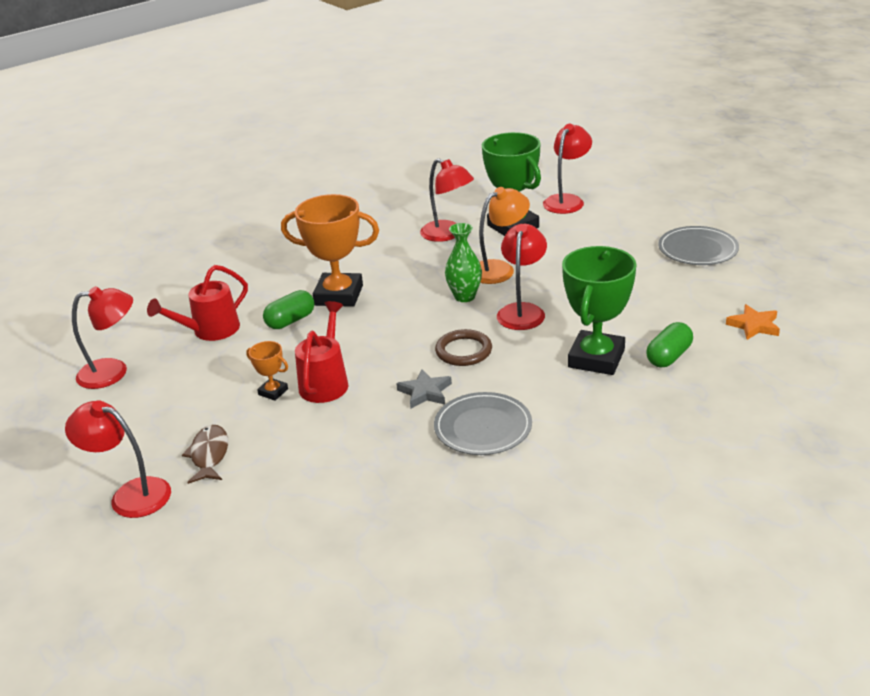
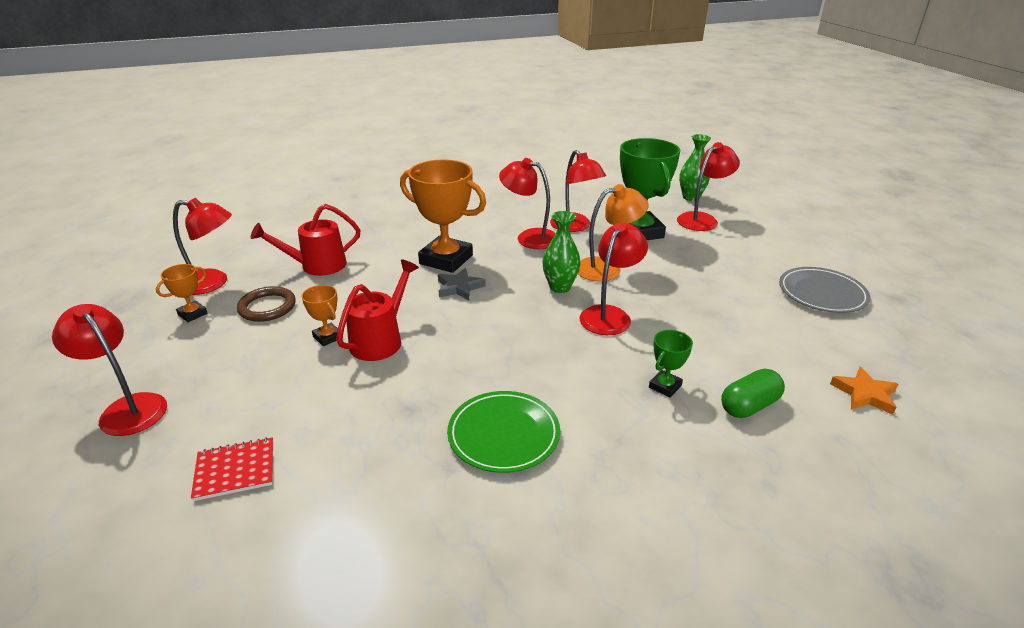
camera: 15 degrees right, 0 degrees up
brown fish [182,425,228,484] -> none
green capsule [263,290,314,329] -> none
grey star [396,369,452,408] -> grey star moved to [438,268,486,300]
grey plate [434,392,532,455] -> green plate [447,391,560,473]
brown ring [435,329,492,366] -> brown ring moved to [237,286,296,322]
green trophy [562,246,636,375] -> green trophy [649,330,693,398], size x0.46
none -> orange trophy [156,264,208,322]
none -> red notebook [191,437,273,501]
none -> red lamp [499,158,555,249]
none -> green vase [679,134,711,201]

